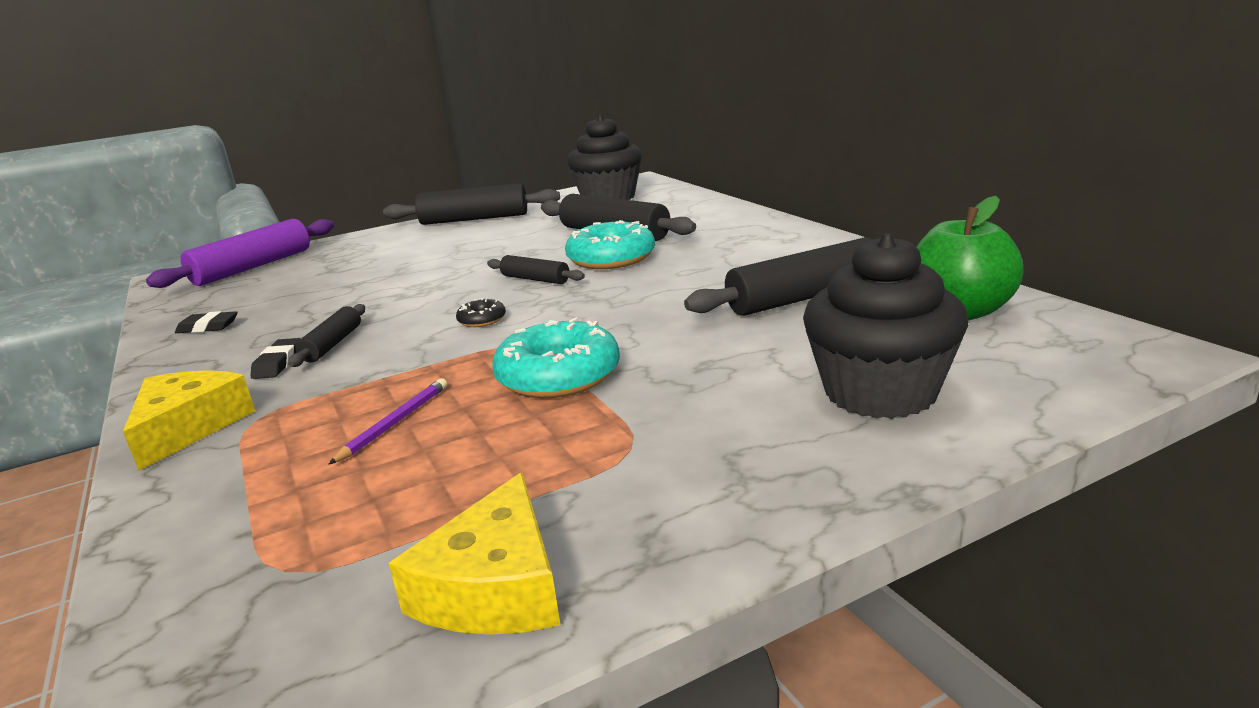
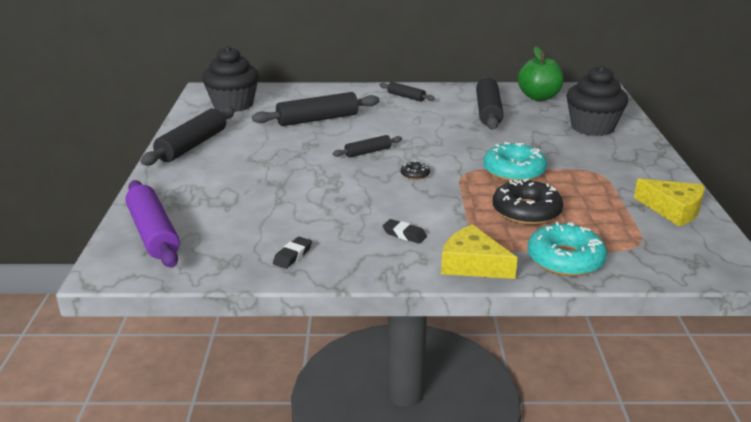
camera: 65 degrees left, 5 degrees up
black rolling pin [288,304,365,367] -> black rolling pin moved to [380,82,435,102]
purple pencil [328,378,447,465] -> black donut [493,178,563,225]
turquoise donut [565,220,655,269] -> turquoise donut moved to [528,222,607,276]

